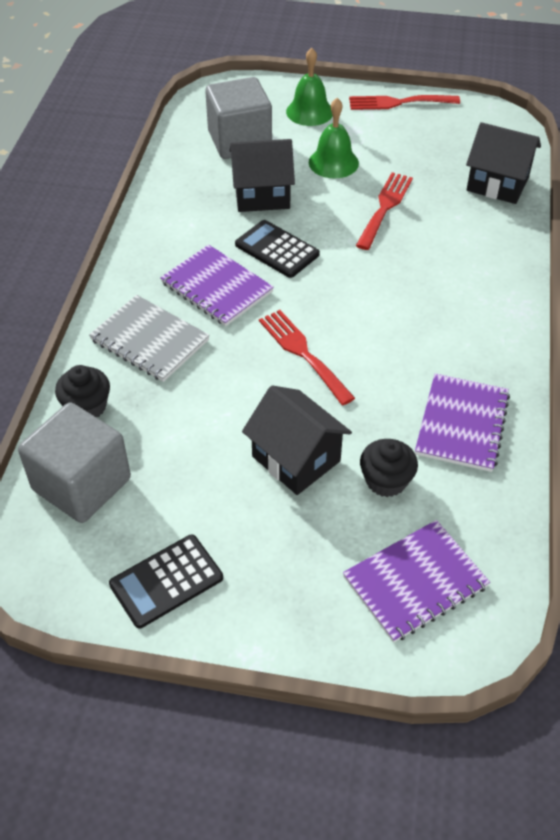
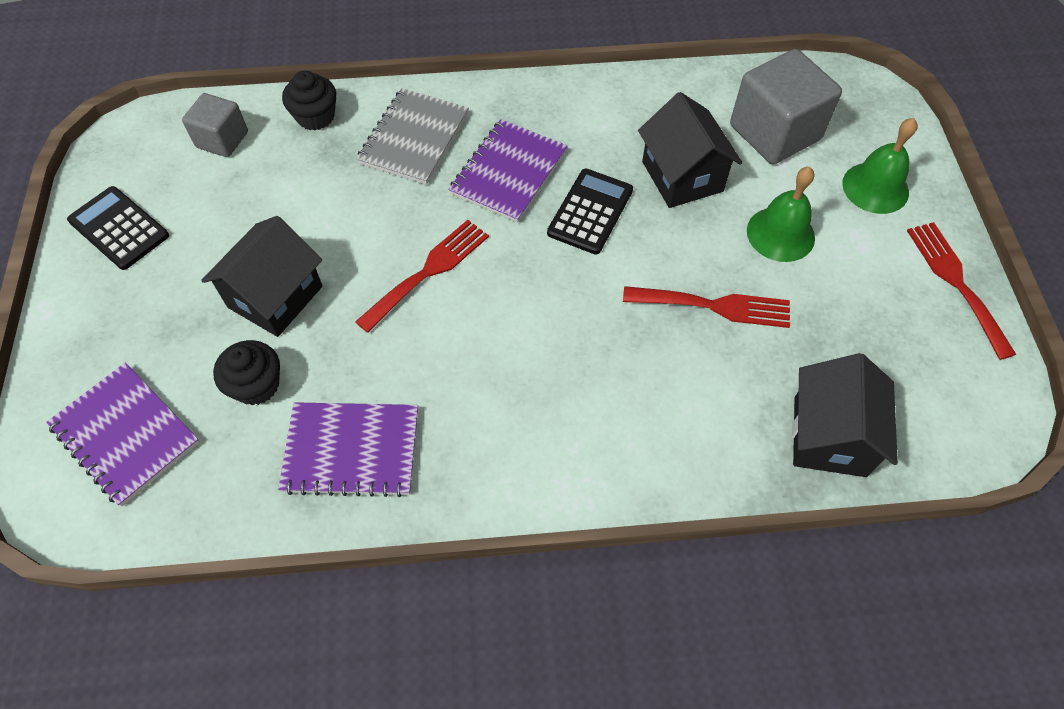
camera: 75 degrees right, 10 degrees up
grey cube [18,402,131,523] -> grey cube [182,93,248,157], size x0.58

